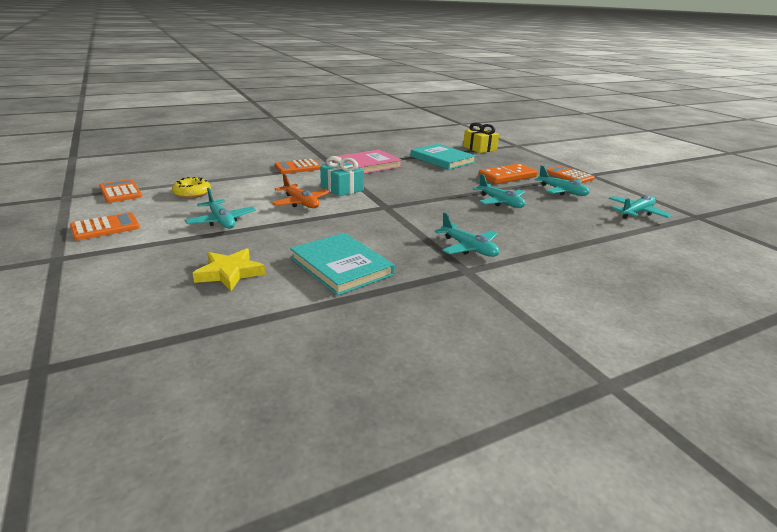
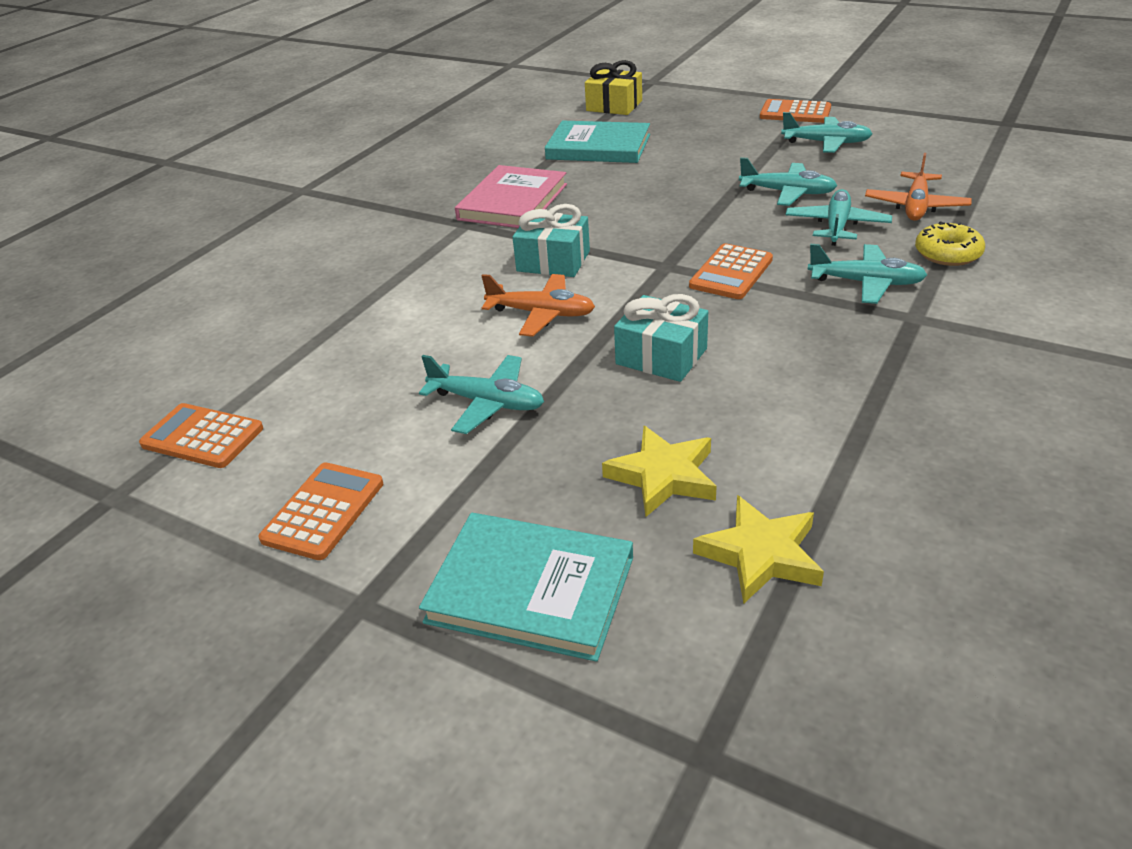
camera: 30 degrees left, 10 degrees up
yellow donut [172,177,211,198] -> yellow donut moved to [915,221,985,266]
orange calculator [275,159,321,174] -> orange calculator moved to [689,243,773,299]
turquoise book [290,233,395,295] -> turquoise book moved to [419,513,633,662]
orange domino [479,164,538,184] -> none
turquoise plane [609,195,672,219] -> turquoise plane moved to [786,189,892,246]
none -> turquoise gift [614,294,708,382]
none -> yellow star [693,495,824,604]
none -> orange plane [865,153,972,221]

